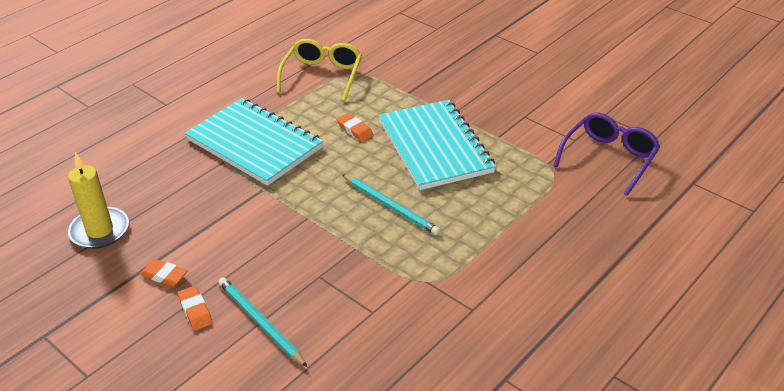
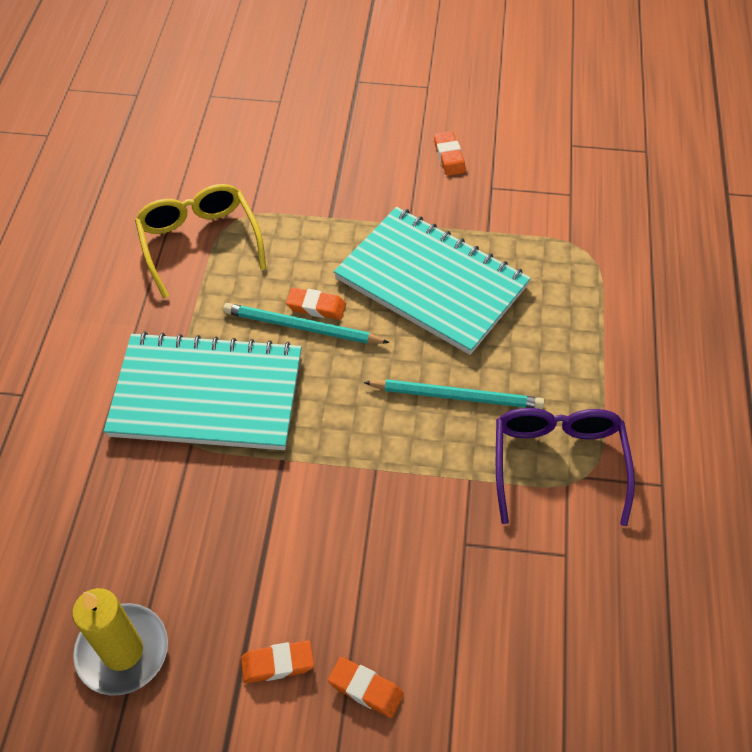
camera: 35 degrees left, 15 degrees up
turquoise pencil [218,278,307,367] -> turquoise pencil moved to [223,303,390,344]
purple glasses [554,113,660,196] -> purple glasses moved to [496,408,635,526]
none -> orange eraser [434,131,466,176]

